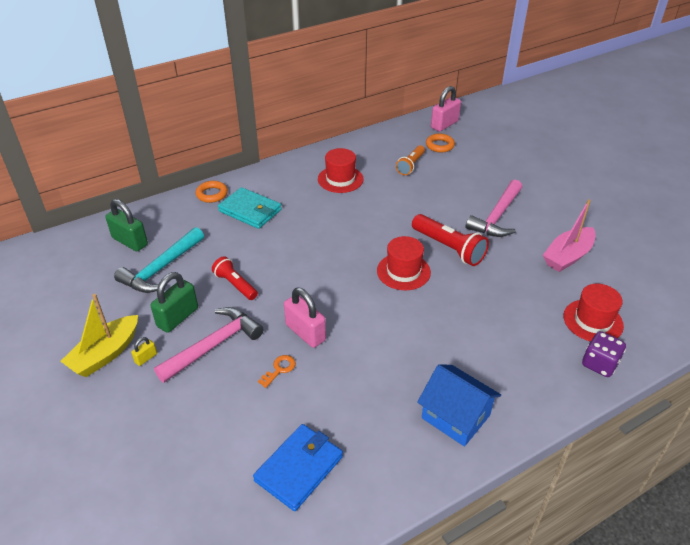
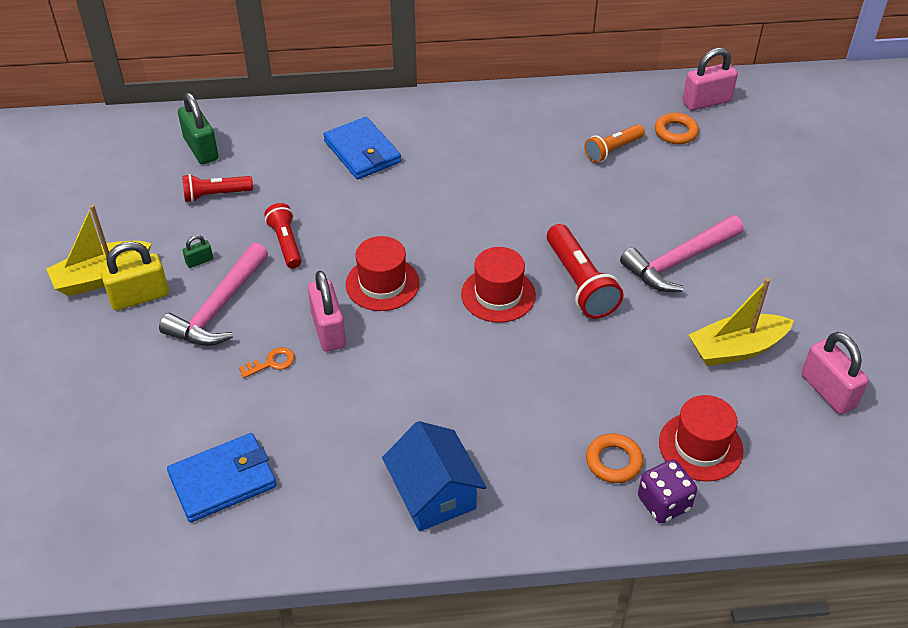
camera: 25 degrees right, 5 degrees up
turquoise hammer [114,227,204,293] -> red flashlight [182,174,253,202]
yellow padlock [131,337,157,366] -> yellow padlock [101,241,169,311], size x2.08
green padlock [150,272,198,333] -> green padlock [183,235,213,268], size x0.48
pink hammer [154,307,264,383] -> pink hammer turned 135 degrees clockwise [159,242,268,346]
orange ring [196,181,228,203] -> orange ring moved to [586,433,643,483]
turquoise wallet [218,187,282,229] -> blue wallet [323,117,401,179]
red hat [318,148,364,193] -> red hat moved to [346,236,420,311]
pink boat [543,199,596,272] -> yellow boat [689,278,794,366]
none -> pink padlock [802,332,869,414]

